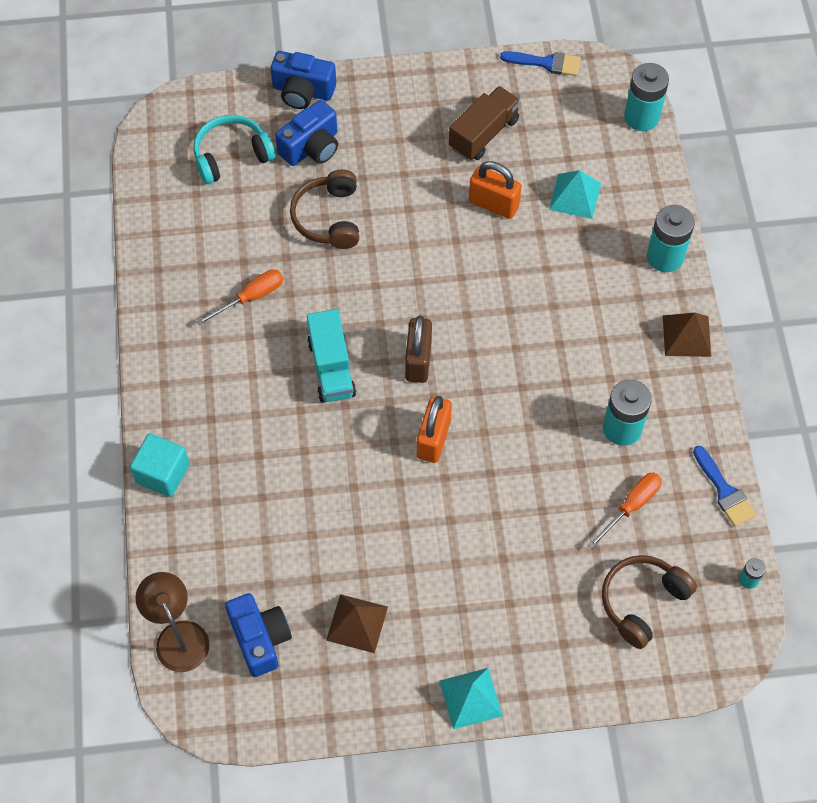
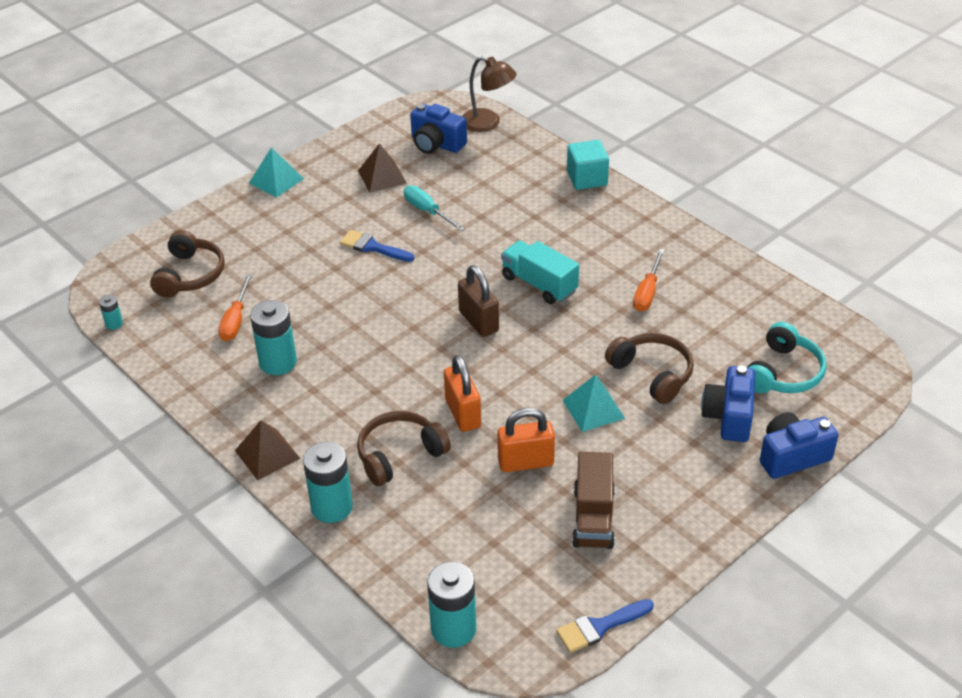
camera: 145 degrees right, 20 degrees down
orange padlock [417,396,452,463] -> orange padlock moved to [444,355,481,432]
turquoise pyramid [549,170,601,219] -> turquoise pyramid moved to [563,374,625,432]
blue brush [693,446,756,527] -> blue brush moved to [340,230,414,262]
none -> brown headphones [357,411,451,486]
none -> turquoise screwdriver [404,186,465,231]

